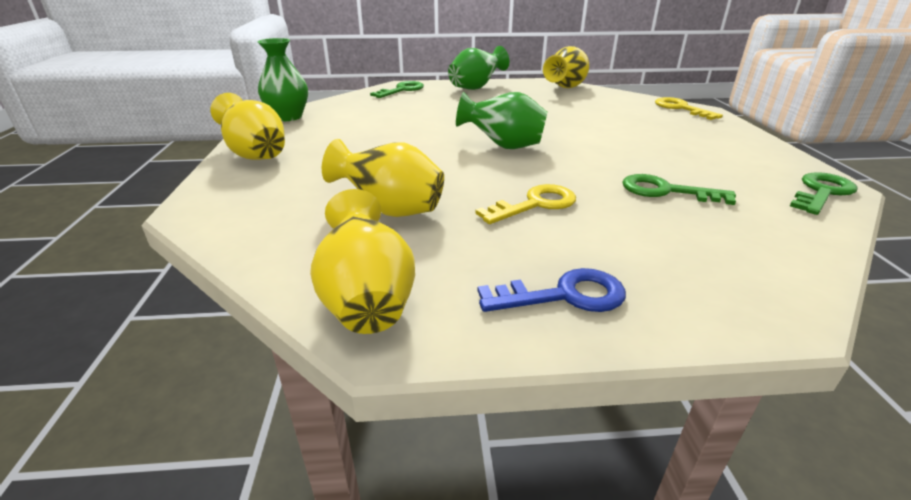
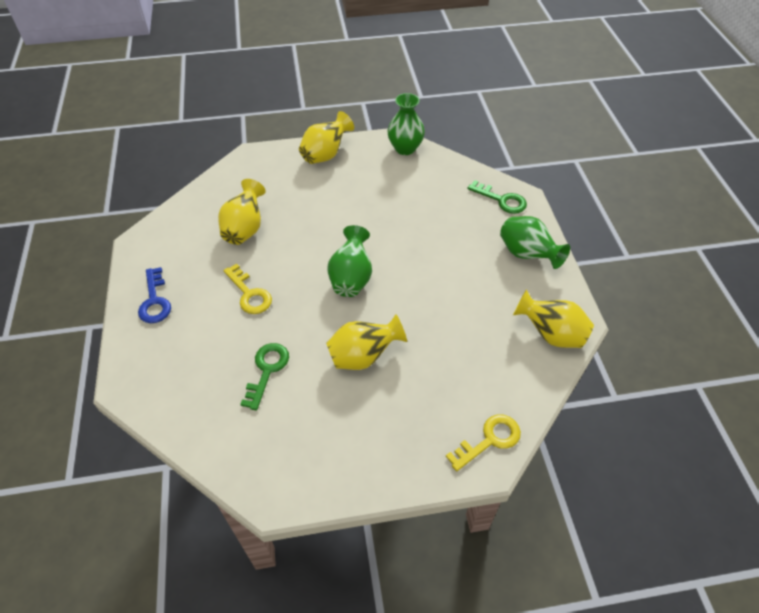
camera: 85 degrees right, 20 degrees up
yellow vase [310,189,415,334] -> yellow vase moved to [326,314,407,370]
green key [790,172,858,215] -> none

